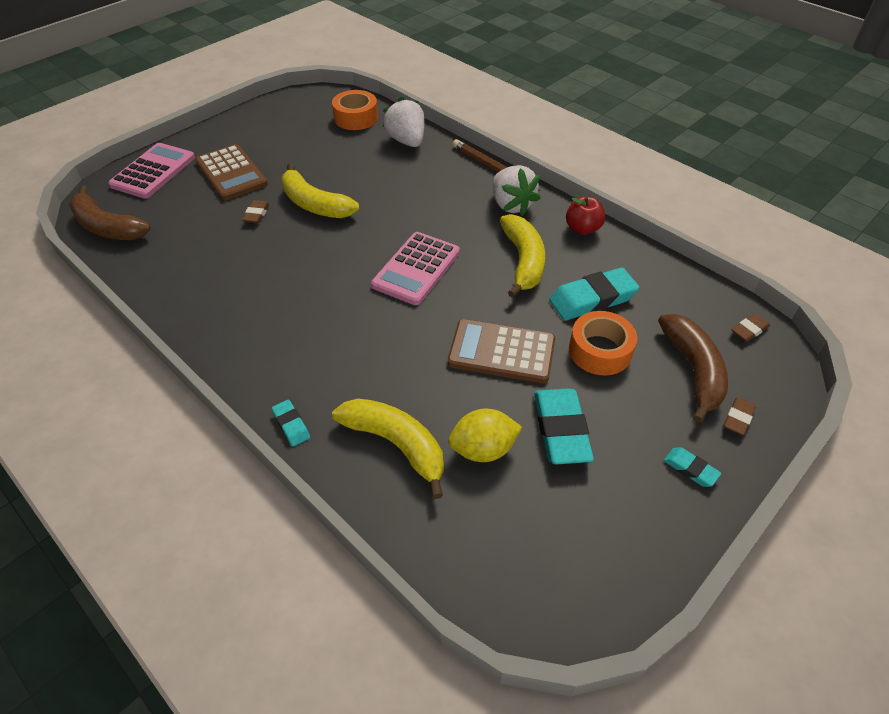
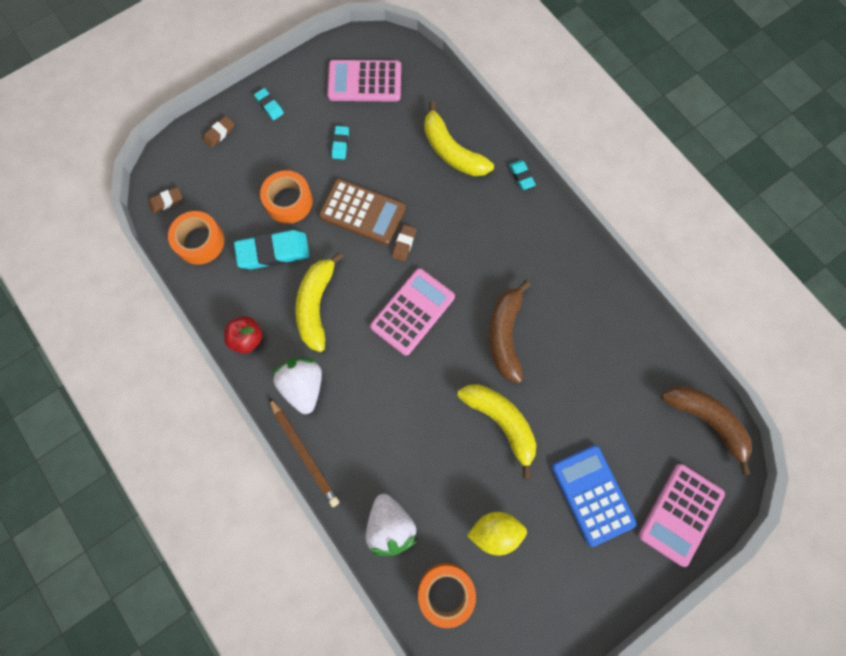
camera: 170 degrees left, 25 degrees up
brown calculator [195,144,268,200] -> blue calculator [552,445,637,547]
brown eraser [242,200,269,223] -> brown eraser moved to [392,225,416,261]
yellow lemon [448,409,522,462] -> yellow lemon moved to [467,512,527,556]
turquoise eraser [534,388,594,464] -> turquoise eraser [332,126,349,159], size x0.50
brown banana [658,314,728,423] -> brown banana moved to [489,280,530,383]
none -> orange tape [168,211,224,265]
none -> pink calculator [327,60,401,102]

